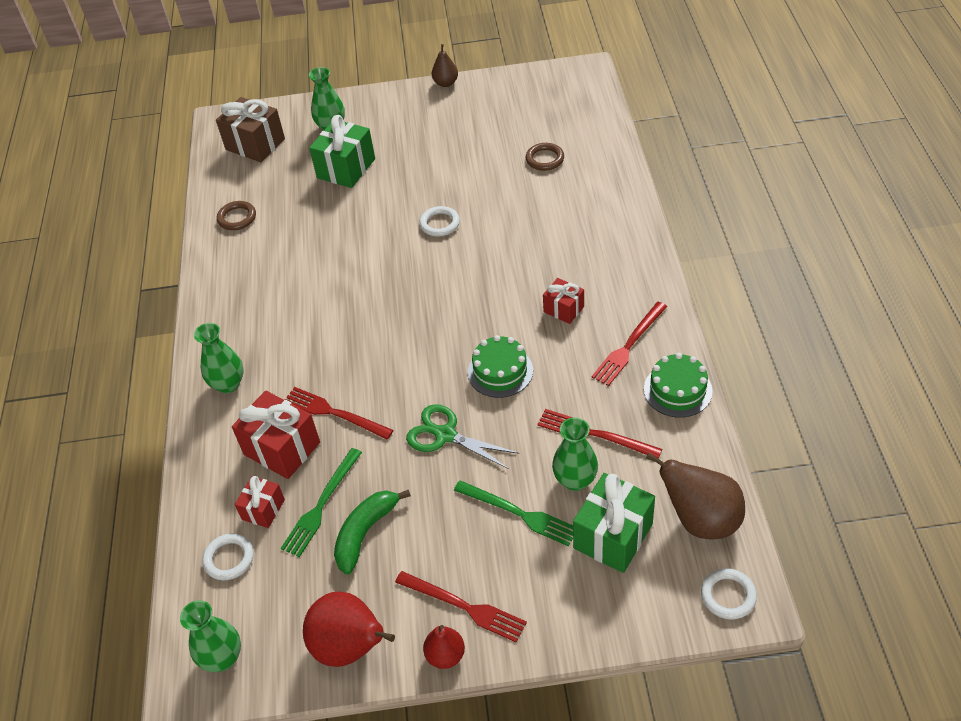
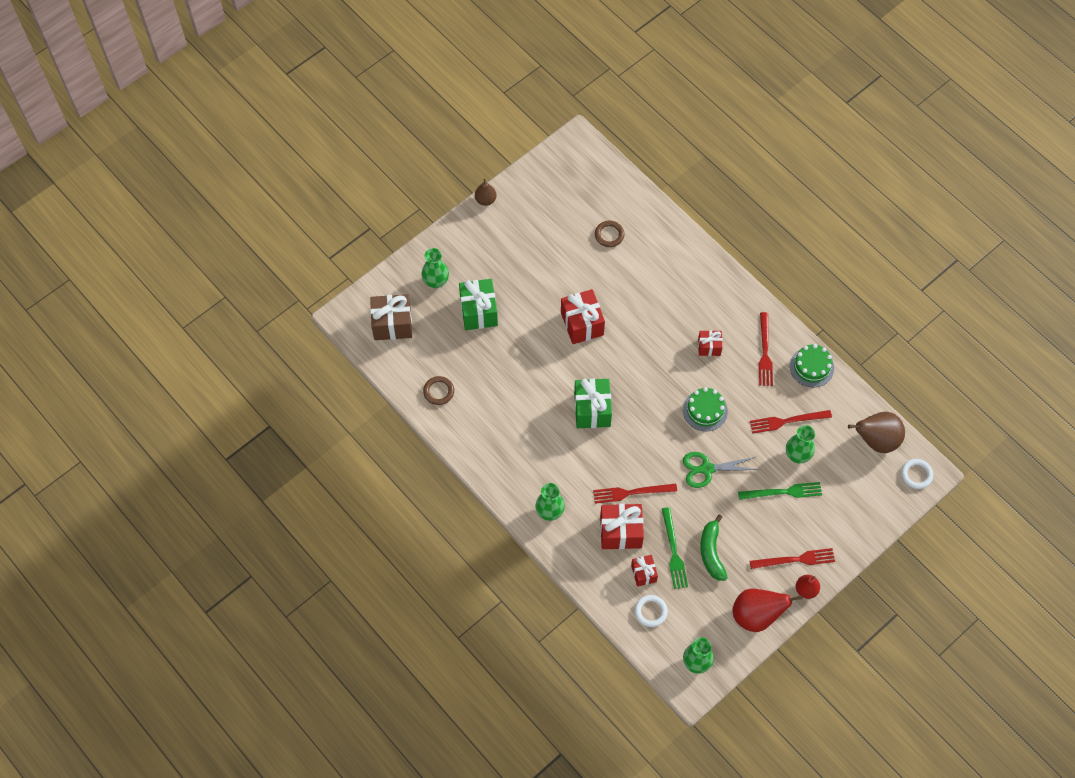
camera: 40 degrees left, 15 degrees up
white ring [419,206,460,237] -> red gift [561,289,605,344]
green gift [573,473,655,573] -> green gift moved to [574,379,612,428]

